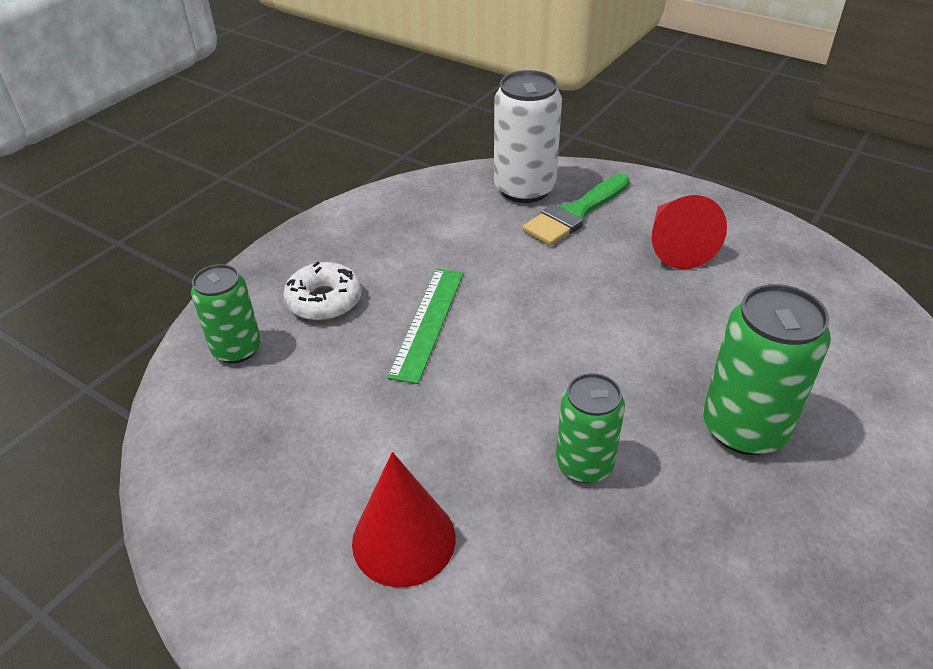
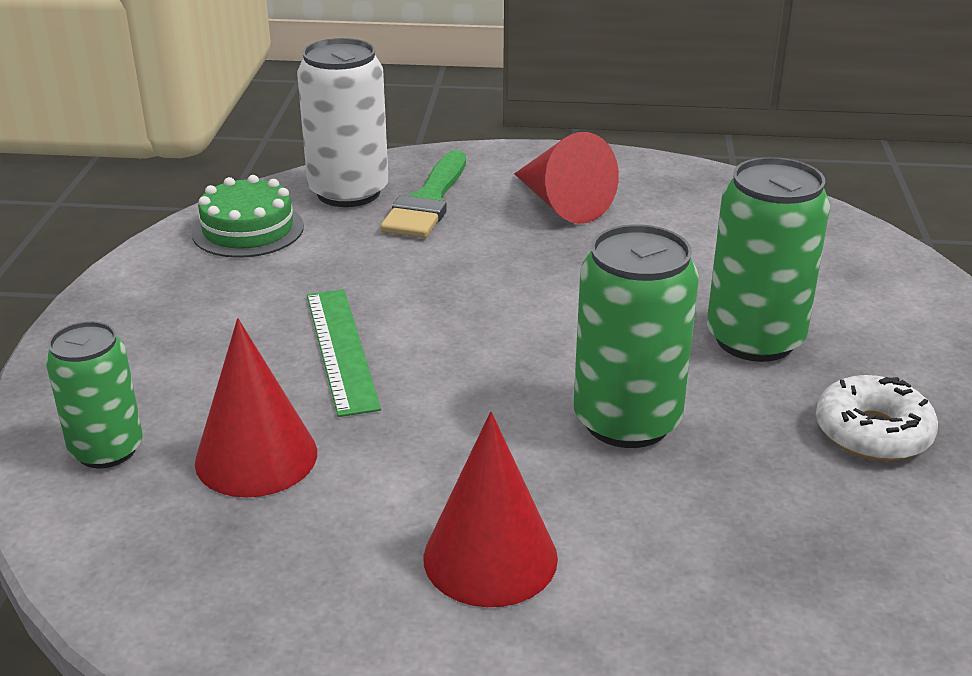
camera: 30 degrees left, 10 degrees down
white donut [283,261,362,321] -> white donut moved to [816,375,938,461]
green can [556,373,625,483] -> green can [574,224,699,448], size x1.53
none -> green cake [192,175,304,258]
none -> red cone [195,318,317,498]

